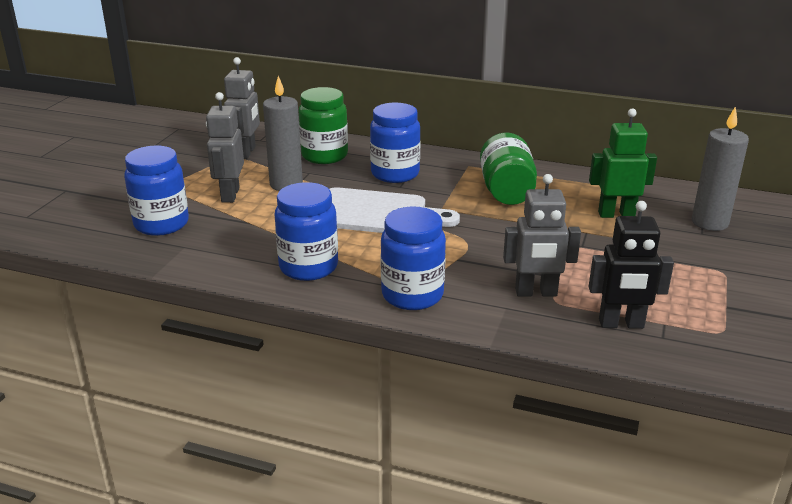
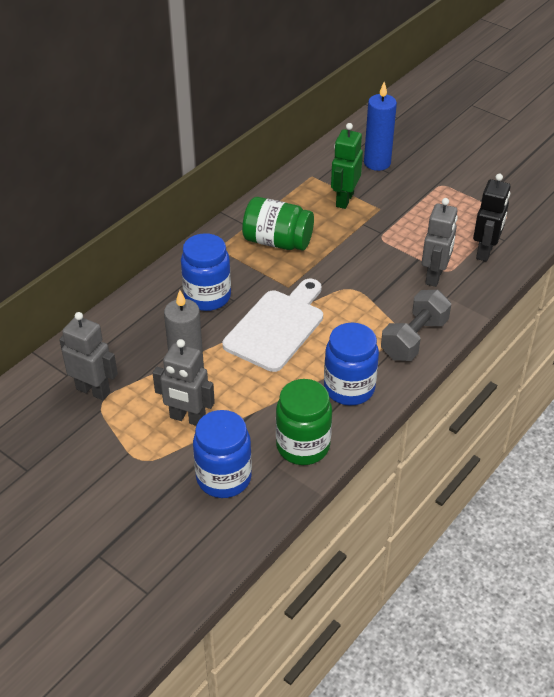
camera: 70 degrees left, 15 degrees up
green jar [299,87,348,164] -> green jar moved to [276,379,332,465]
blue jar [381,206,446,310] -> grey dumbbell [381,290,451,361]
grey candle [692,106,749,231] -> blue candle [364,82,397,171]

